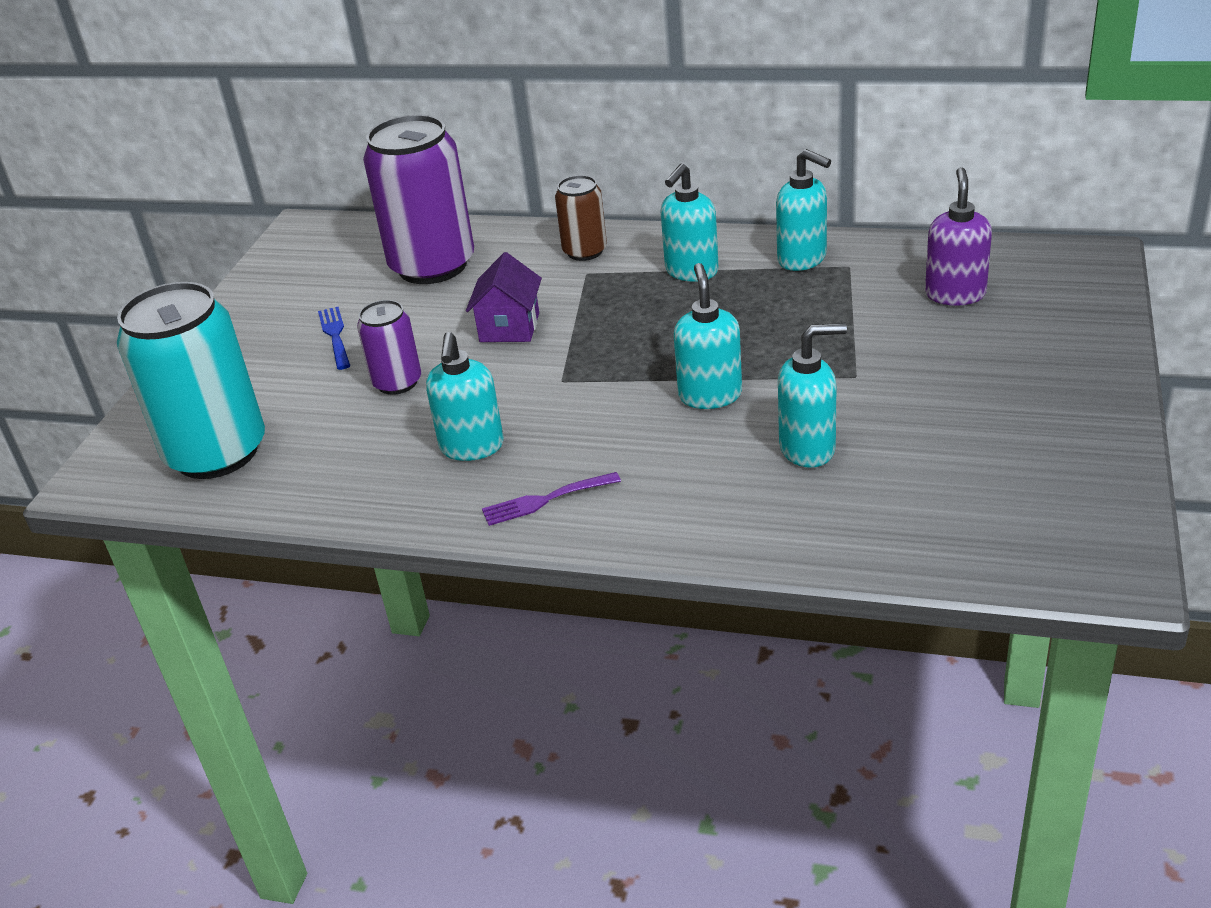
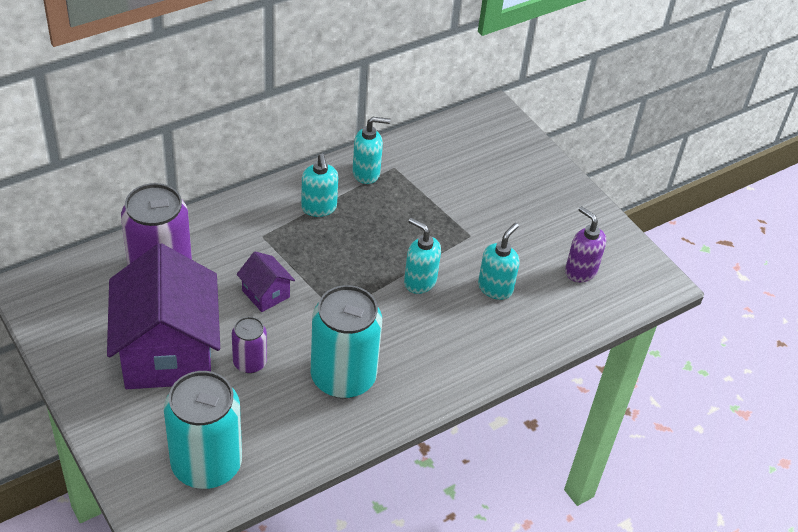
camera: 55 degrees left, 10 degrees up
blue fork [318,307,350,370] -> purple house [107,243,220,389]
turquoise soap dispenser [426,332,504,461] -> turquoise can [311,285,382,398]
purple fork [482,472,621,526] -> none
brown can [555,175,607,261] -> none
purple soap dispenser [925,167,992,306] -> purple soap dispenser moved to [565,206,606,282]

